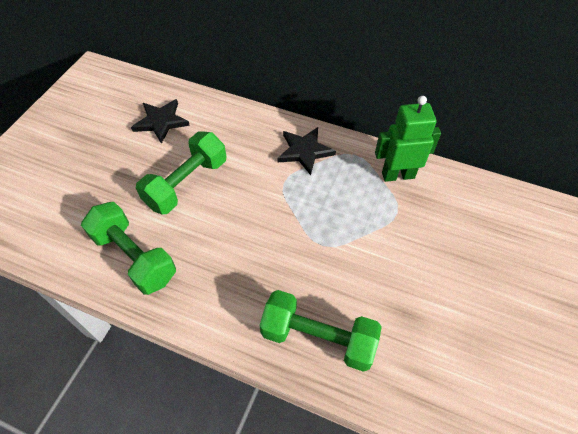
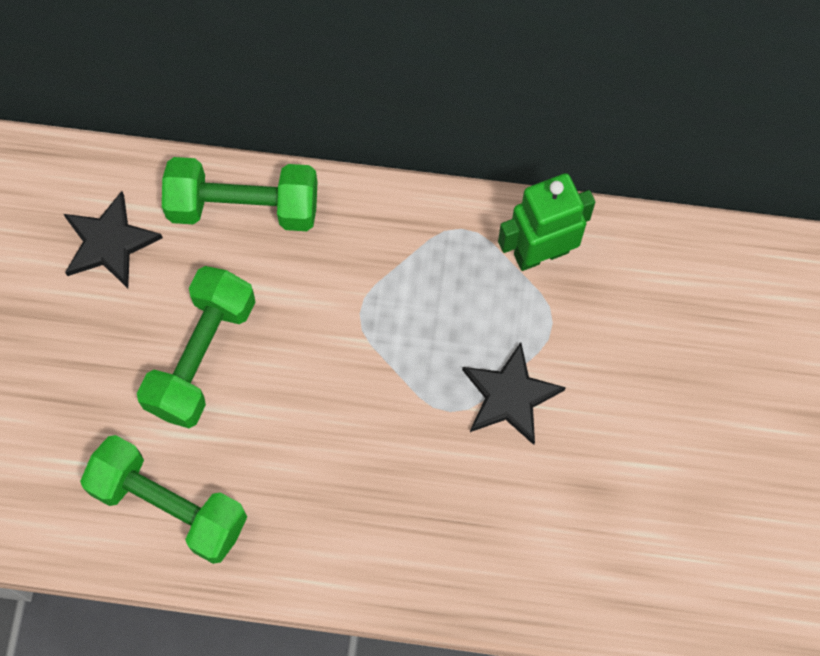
camera: 15 degrees left, 15 degrees up
green dumbbell [259,290,382,372] -> green dumbbell moved to [162,157,317,231]
black star [277,127,336,175] -> black star moved to [462,342,566,445]

